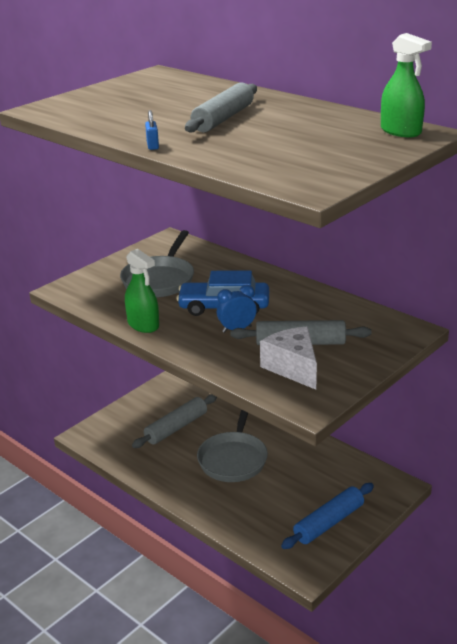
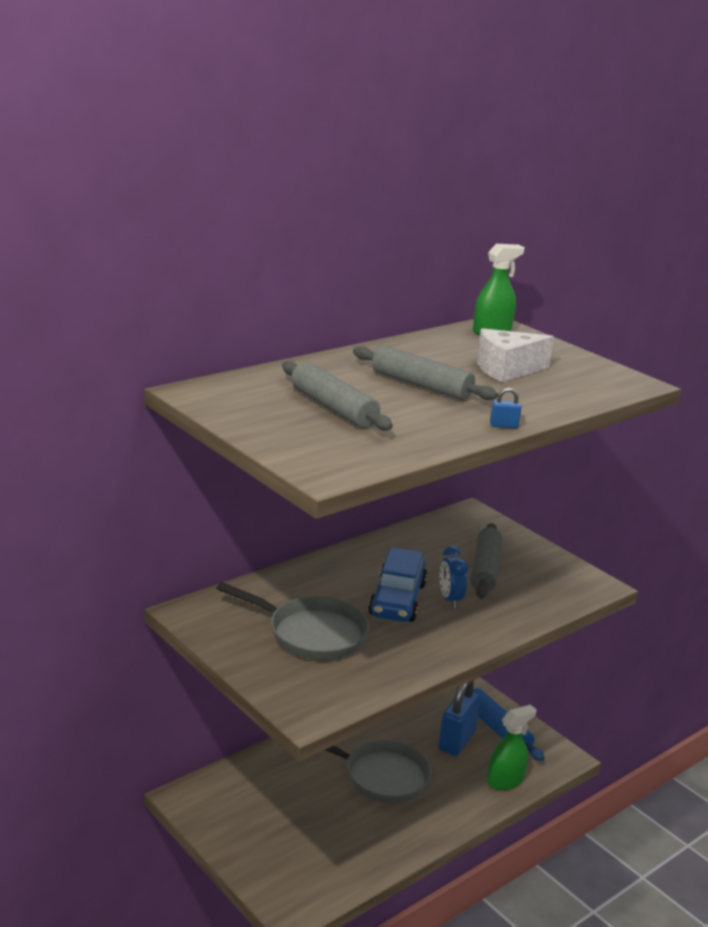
camera: 85 degrees left, 5 degrees down
green spray bottle [125,249,159,333] -> green spray bottle moved to [487,705,536,790]
grey rolling pin [132,394,217,448] -> grey rolling pin moved to [282,361,393,430]
white cheese [260,327,317,390] -> white cheese moved to [477,328,554,382]
none -> blue padlock [438,680,481,756]

